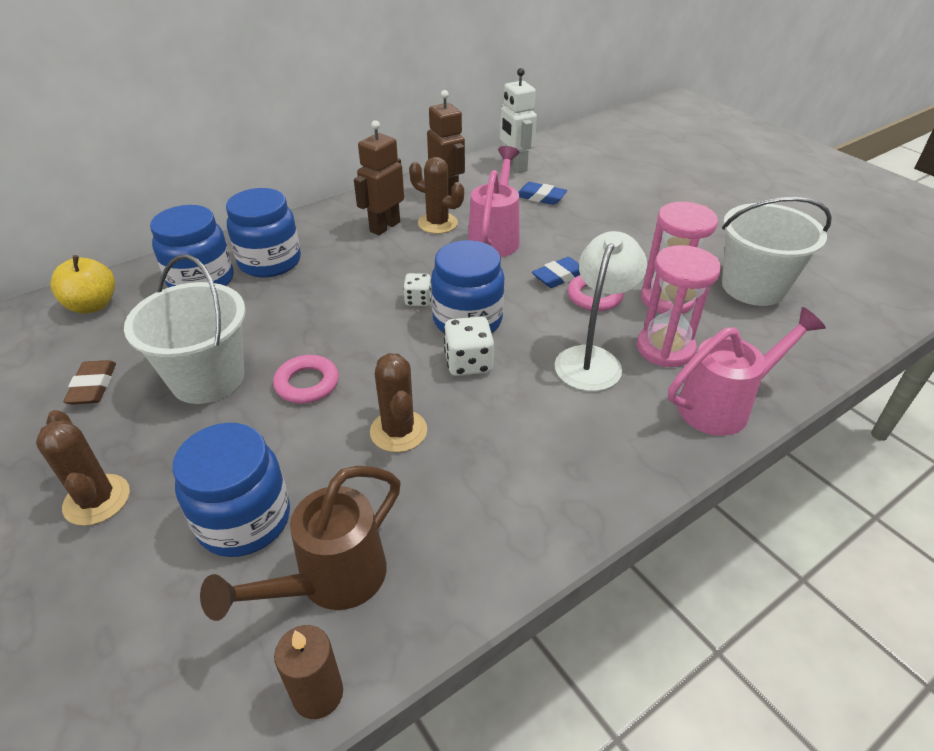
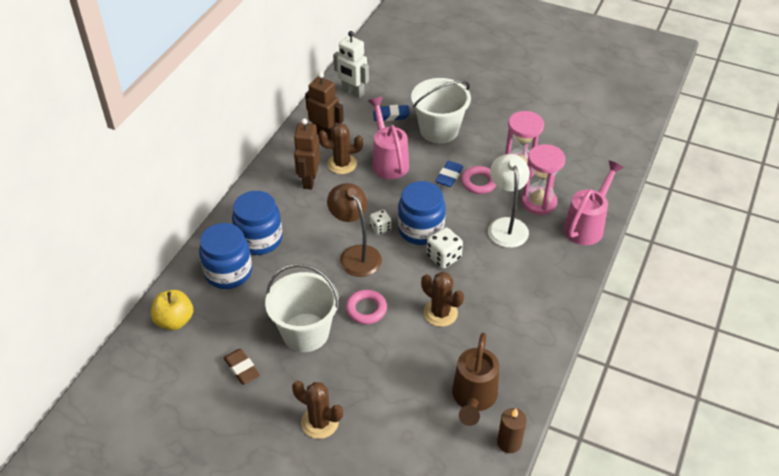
camera: 30 degrees left, 5 degrees up
blue jar [172,423,290,557] -> none
white bucket [722,197,832,306] -> white bucket moved to [411,78,471,143]
none -> brown lamp [327,183,382,277]

